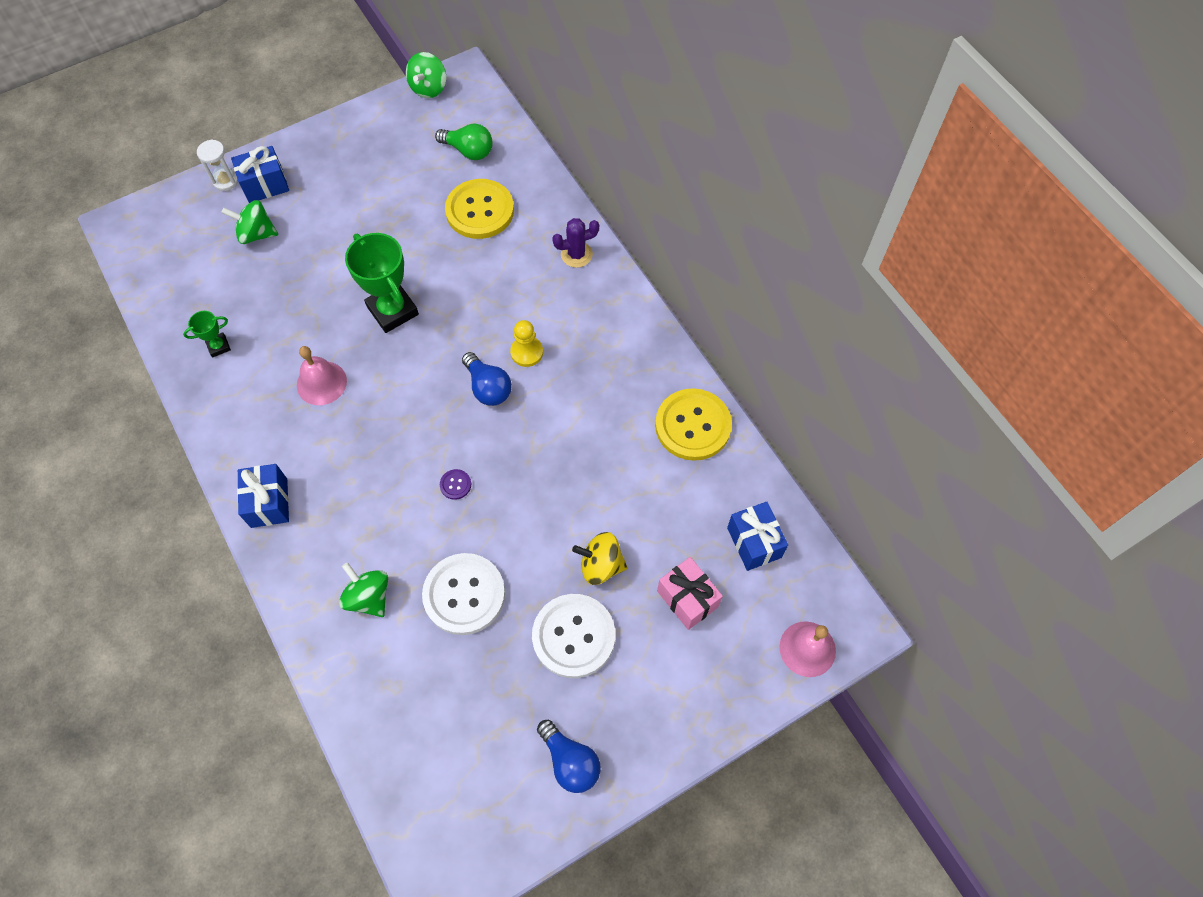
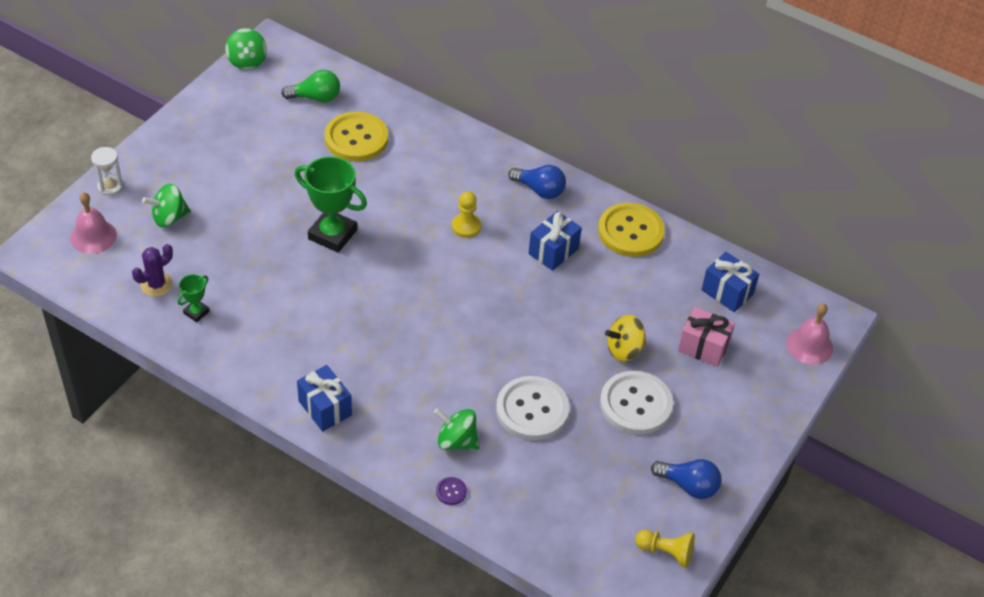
camera: 30 degrees left, 15 degrees down
blue gift [231,146,289,203] -> blue gift moved to [529,211,582,271]
pink bell [297,346,347,405] -> pink bell moved to [70,192,117,254]
purple button [440,469,471,500] -> purple button moved to [436,477,467,505]
blue light bulb [462,352,512,406] -> blue light bulb moved to [508,165,566,199]
purple cactus [552,218,599,268] -> purple cactus moved to [132,244,173,297]
none -> yellow pawn [635,530,695,568]

